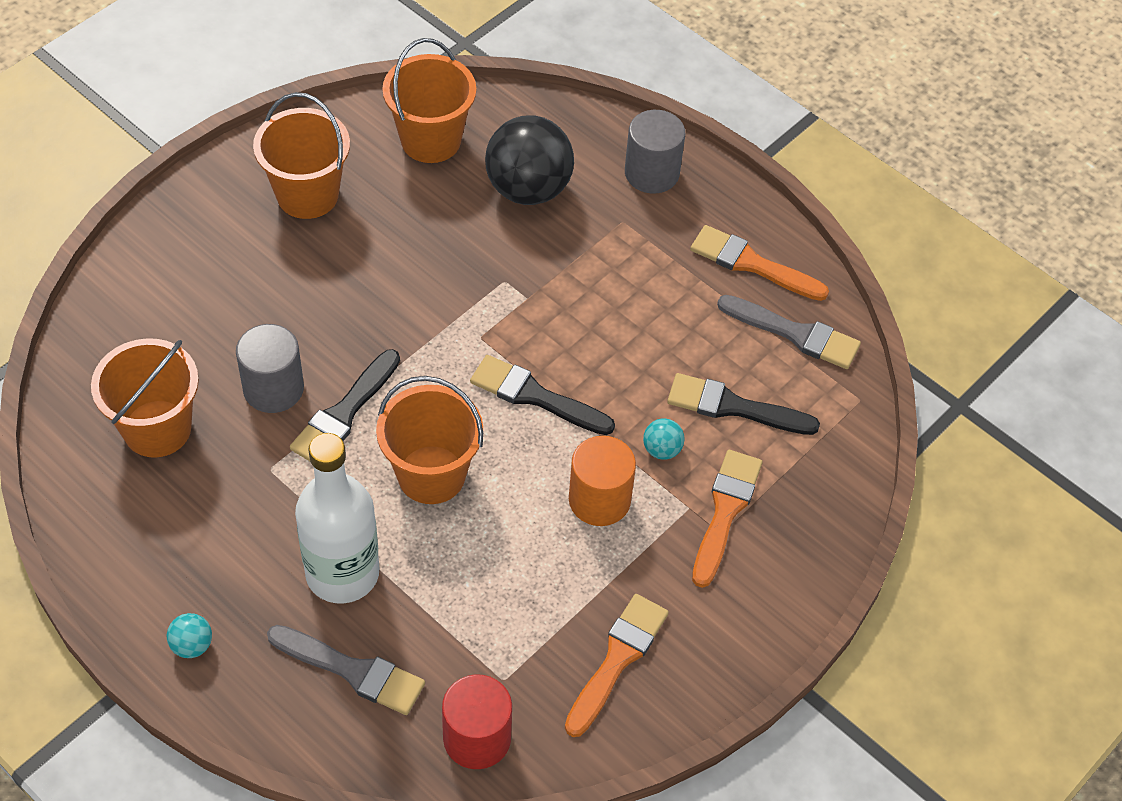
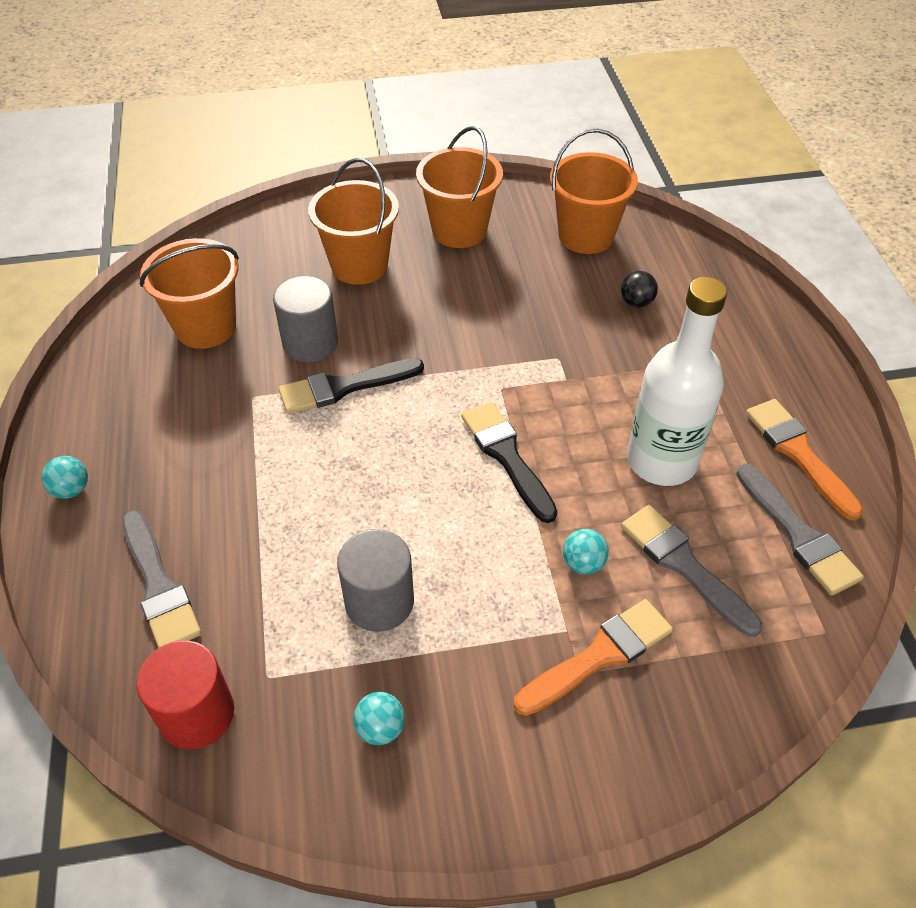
camera: 40 degrees right, 5 degrees down
white bottle [295,433,379,604] -> white bottle moved to [627,277,727,486]
orange bucket [376,376,483,504] -> orange bucket moved to [308,158,399,285]
black ball [485,115,574,205] -> black ball [621,271,658,308], size x0.43
orange brush [565,594,669,737] -> turquoise ball [353,692,405,745]
orange cylinder [569,436,636,526] -> none
grey cylinder [625,110,685,194] -> grey cylinder moved to [337,529,414,632]
black brush [667,373,820,435] -> grey brush [621,505,762,637]

